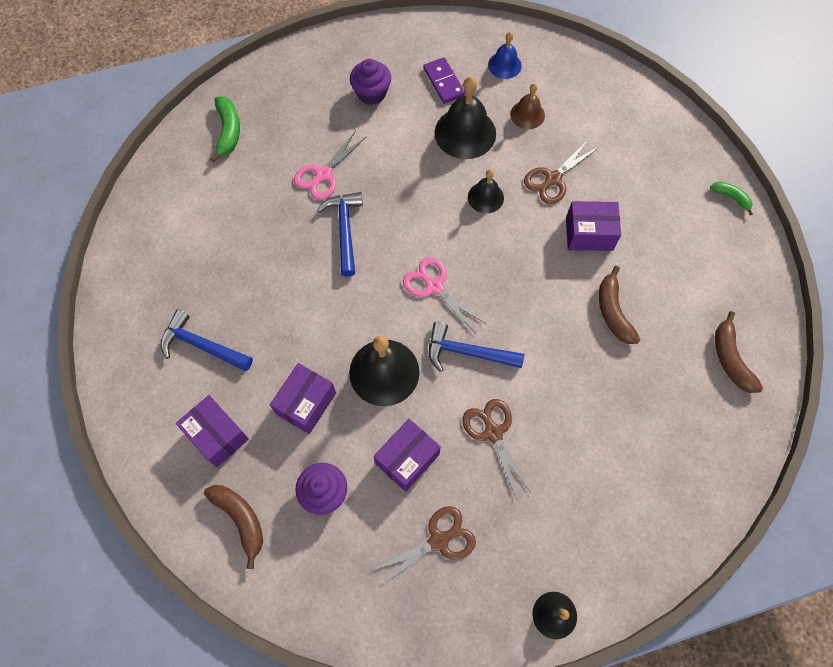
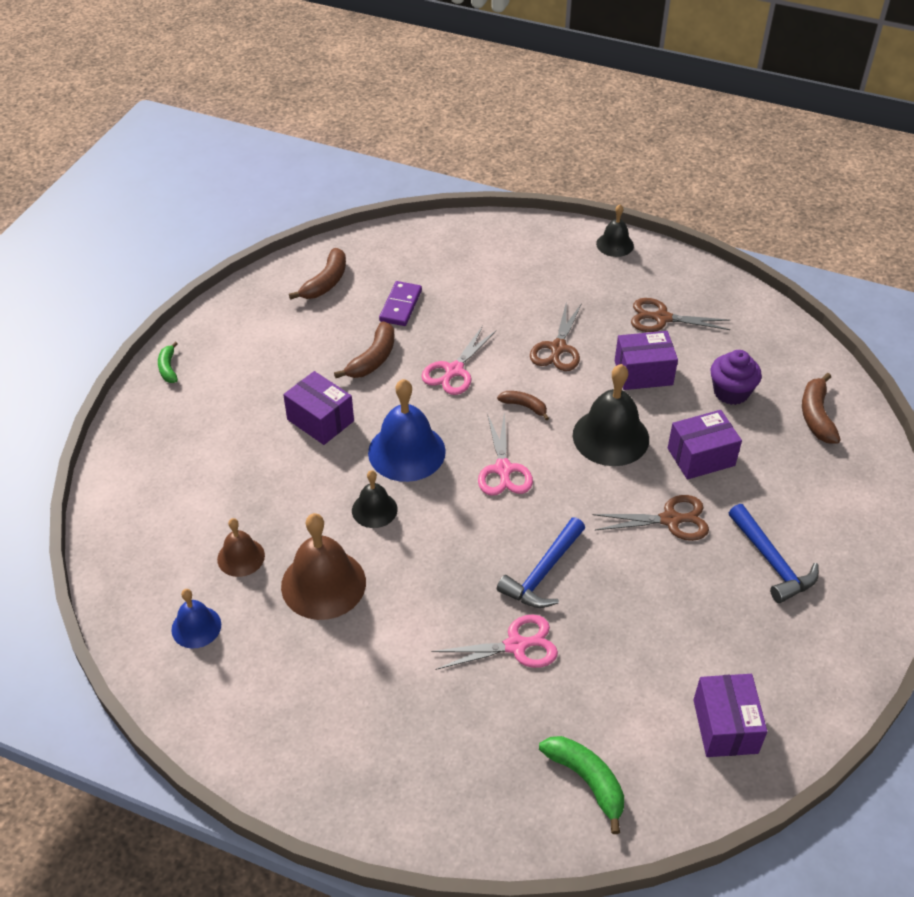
camera: 140 degrees left, 20 degrees down
purple box [176,395,249,467] -> purple box moved to [693,674,767,757]
green banana [210,96,240,162] -> green banana turned 105 degrees clockwise [539,736,624,834]
purple cupcake [350,59,391,105] -> none
purple domino [423,57,465,103] -> purple domino moved to [379,281,422,326]
blue hammer [429,322,524,372] -> brown banana [497,391,549,420]
black bell [435,77,496,159] -> brown bell [281,513,366,620]
brown scissors [524,139,599,204] -> brown scissors moved to [592,495,709,541]
none -> blue bell [368,379,446,482]
none -> pink scissors [421,326,497,395]

